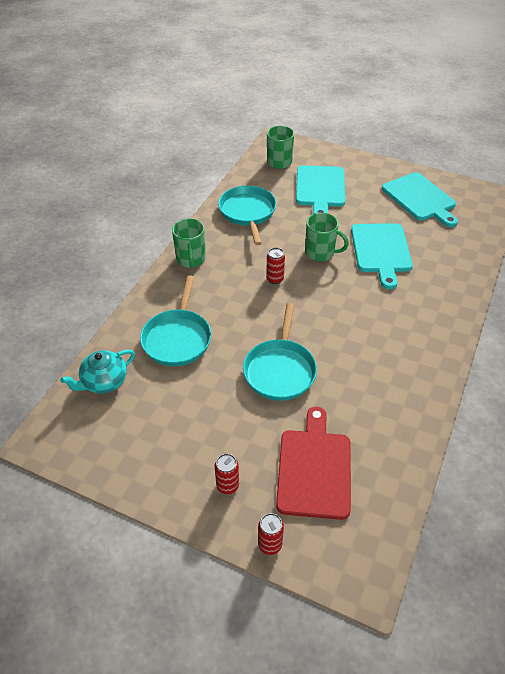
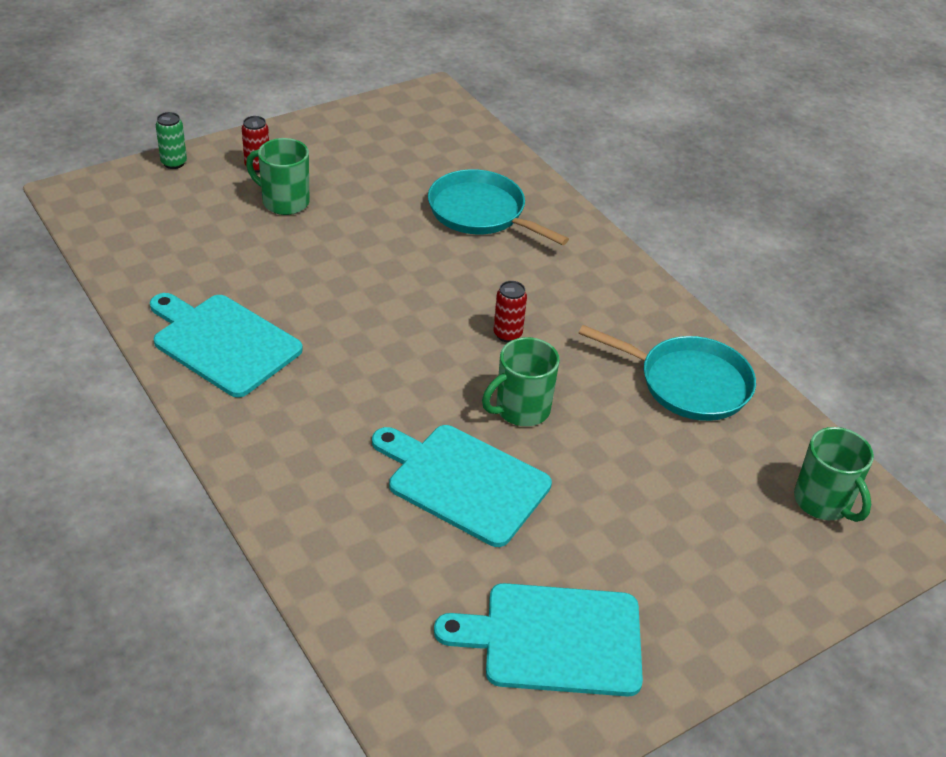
camera: 120 degrees right, 5 degrees down
turquoise teapot [61,349,135,394] -> none
green mug [172,219,206,268] -> green mug moved to [246,138,310,215]
turquoise pan [243,303,317,401] -> none
red can [258,513,284,555] -> green can [156,112,187,169]
red cutting board [276,407,351,520] -> none
turquoise cutting board [296,165,345,214] -> turquoise cutting board moved to [150,293,303,397]

